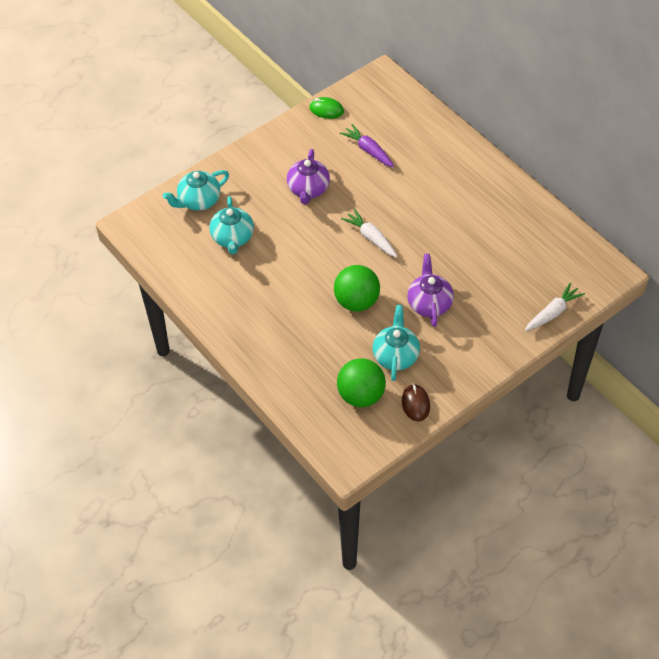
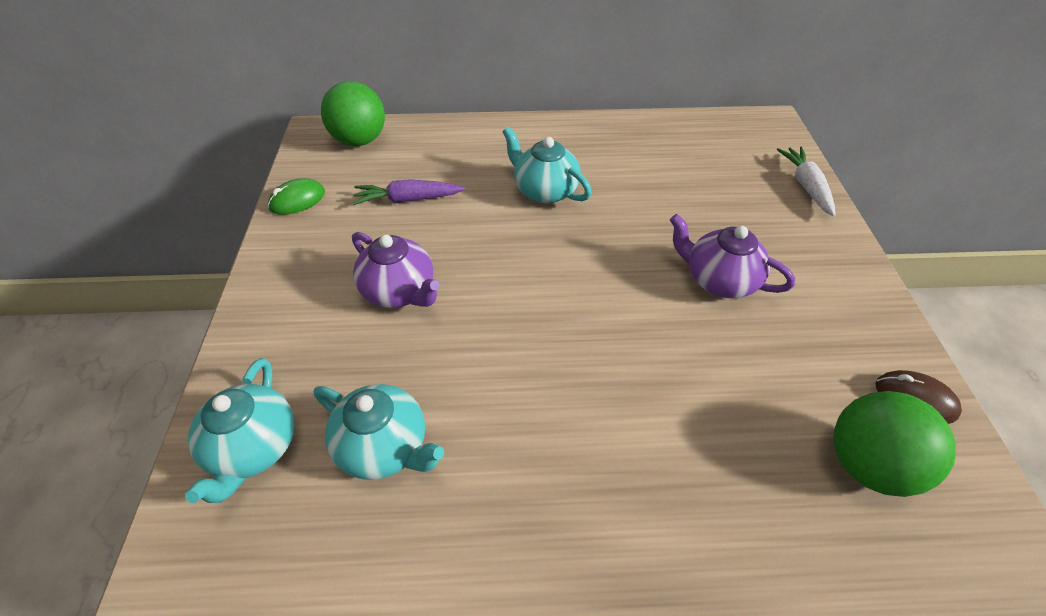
camera: 55 degrees left, 5 degrees down
green ball [334,265,380,311] -> green ball moved to [321,81,385,146]
white carrot [341,209,397,257] -> none
turquoise teapot [372,305,420,381] -> turquoise teapot moved to [502,127,592,204]

